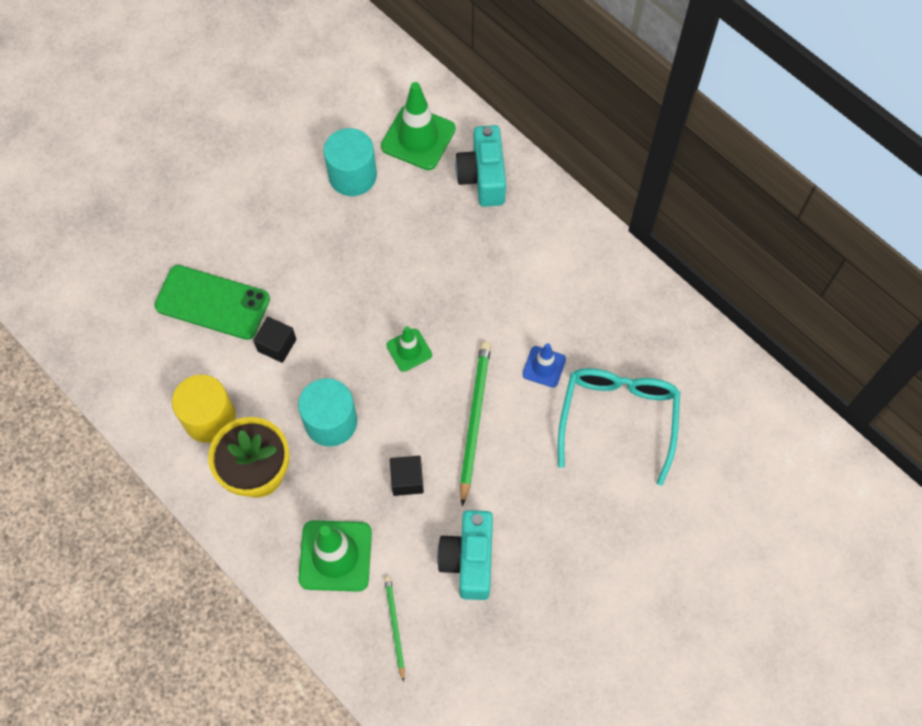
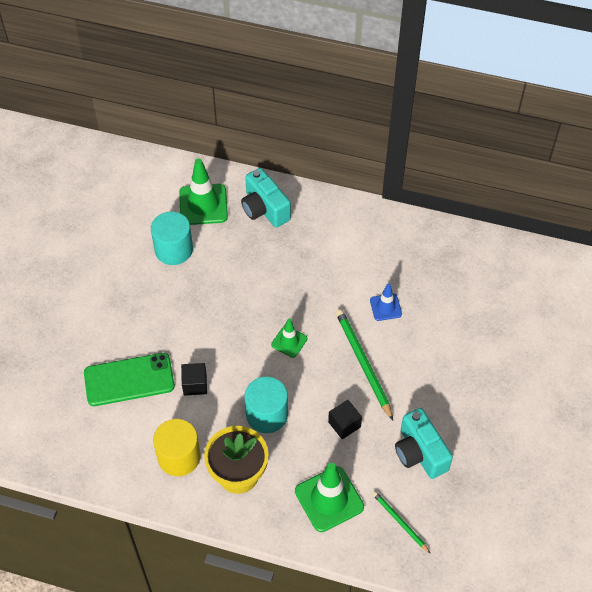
camera: 30 degrees left, 10 degrees down
turquoise glasses [558,368,680,486] -> none

